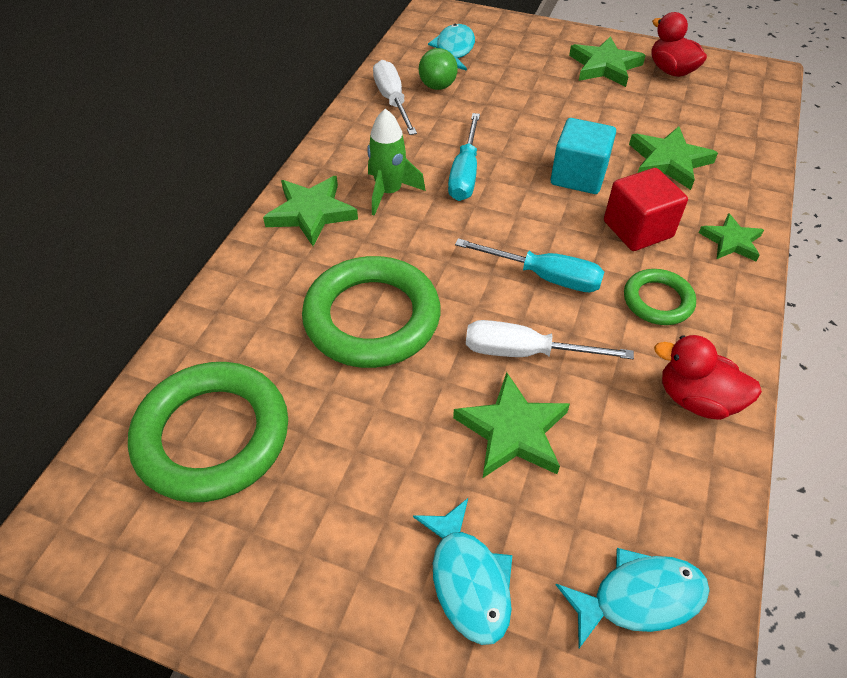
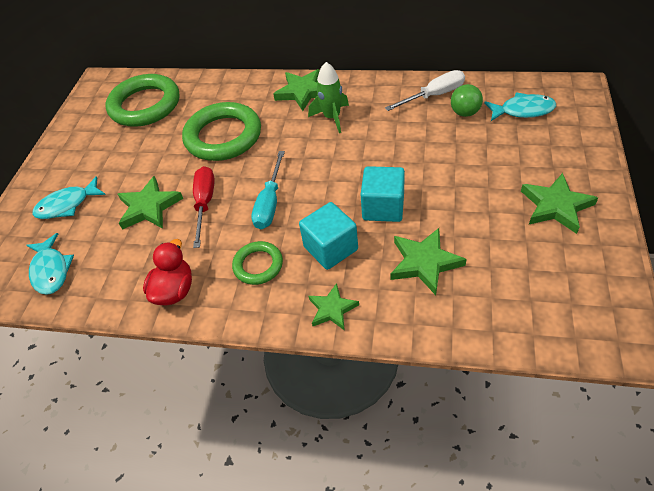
camera: 85 degrees right, 0 degrees up
turquoise screwdriver [448,113,480,201] -> none
white screwdriver [466,320,634,359] -> red screwdriver [193,166,215,248]
red cube [604,168,688,251] -> turquoise cube [299,202,358,270]
red duck [652,12,707,77] -> none

